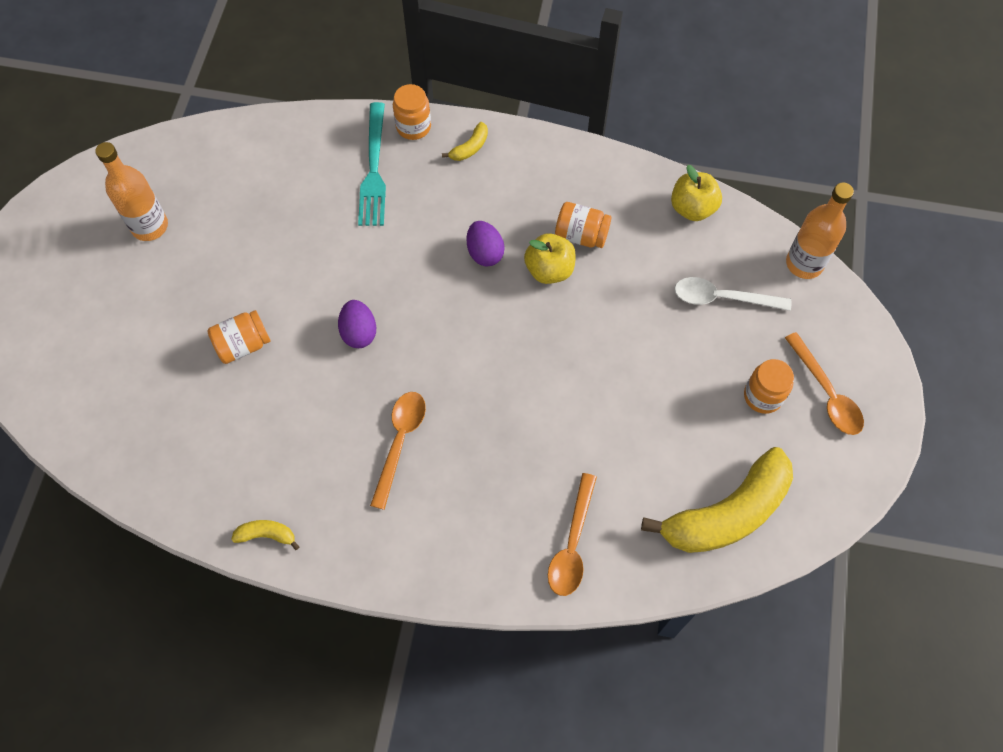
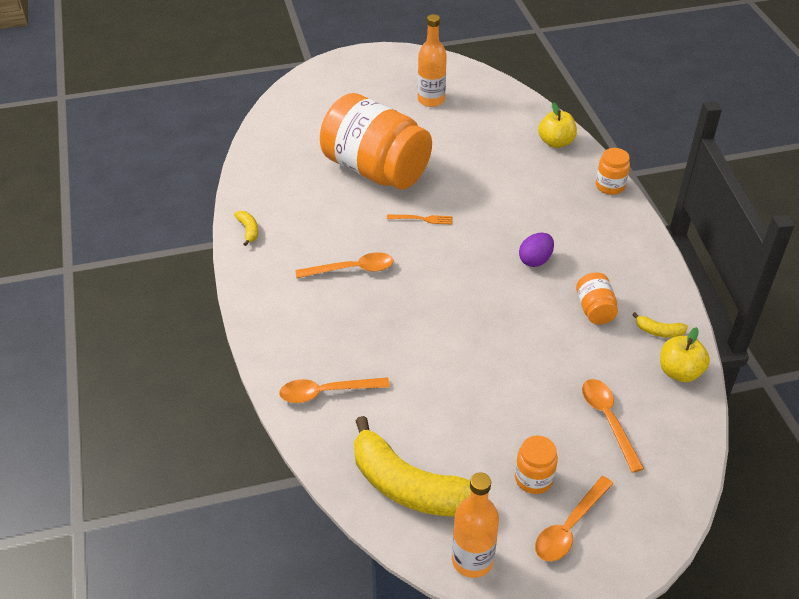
camera: 65 degrees right, 20 degrees down
orange jar [207,310,271,364] -> orange jar [320,93,432,189], size x2.42
purple egg [338,300,376,348] -> orange fork [387,215,453,225]
turquoise fork [358,102,386,226] -> none
yellow banana [442,122,488,161] -> yellow banana moved to [632,312,688,338]
yellow apple [524,233,576,284] -> yellow apple moved to [538,102,577,148]
white spoon [674,277,791,311] -> orange spoon [582,379,644,473]
orange bottle [786,182,854,279] -> orange bottle moved to [452,472,499,578]

